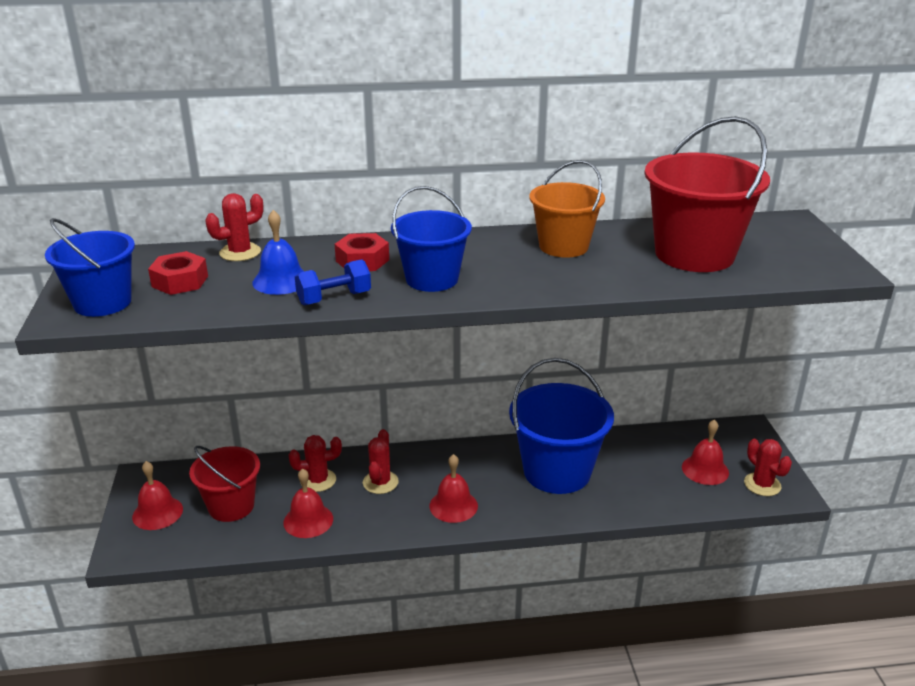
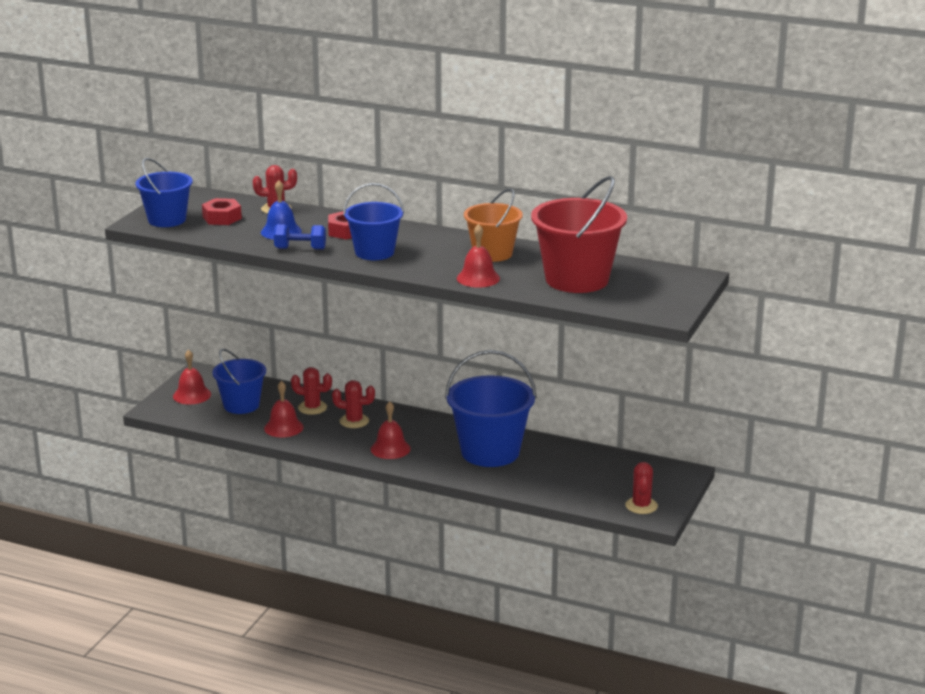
camera: 30 degrees right, 5 degrees down
red bucket [189,446,260,522] -> blue bucket [212,349,266,414]
red cactus [363,429,399,494] -> red cactus turned 60 degrees clockwise [332,380,375,428]
red bell [682,419,729,485] -> red bell moved to [457,224,500,288]

